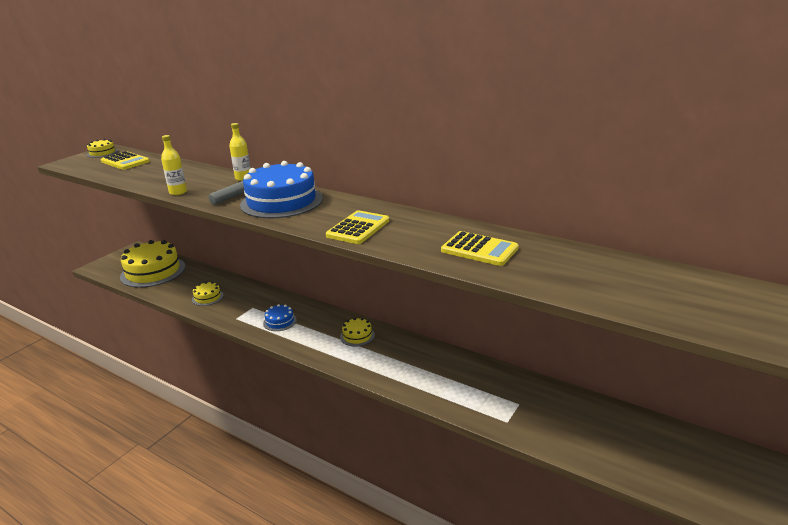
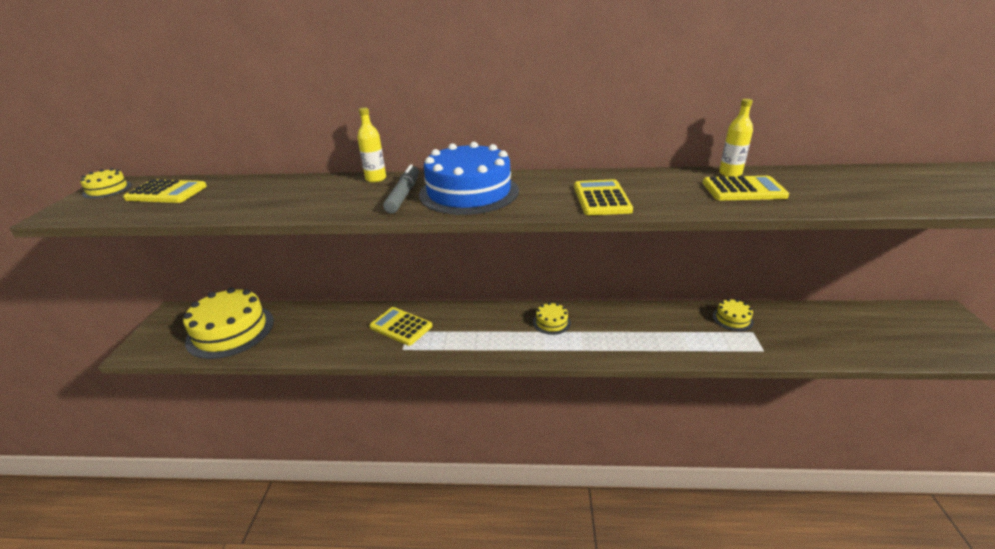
camera: 30 degrees left, 5 degrees up
yellow bottle [161,135,187,195] -> yellow bottle moved to [719,99,753,177]
yellow cake [192,282,224,306] -> yellow cake moved to [713,299,754,331]
blue cake [263,304,297,331] -> none
none -> yellow calculator [369,307,432,346]

